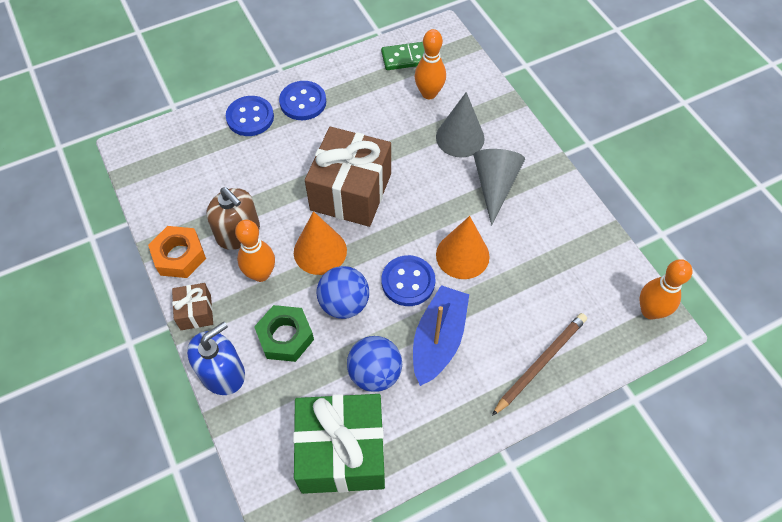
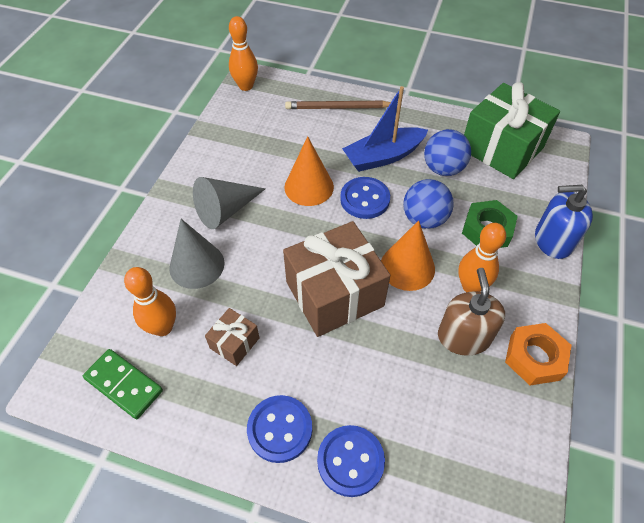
camera: 135 degrees left, 5 degrees down
brown gift [172,283,213,330] -> brown gift moved to [205,308,259,366]

